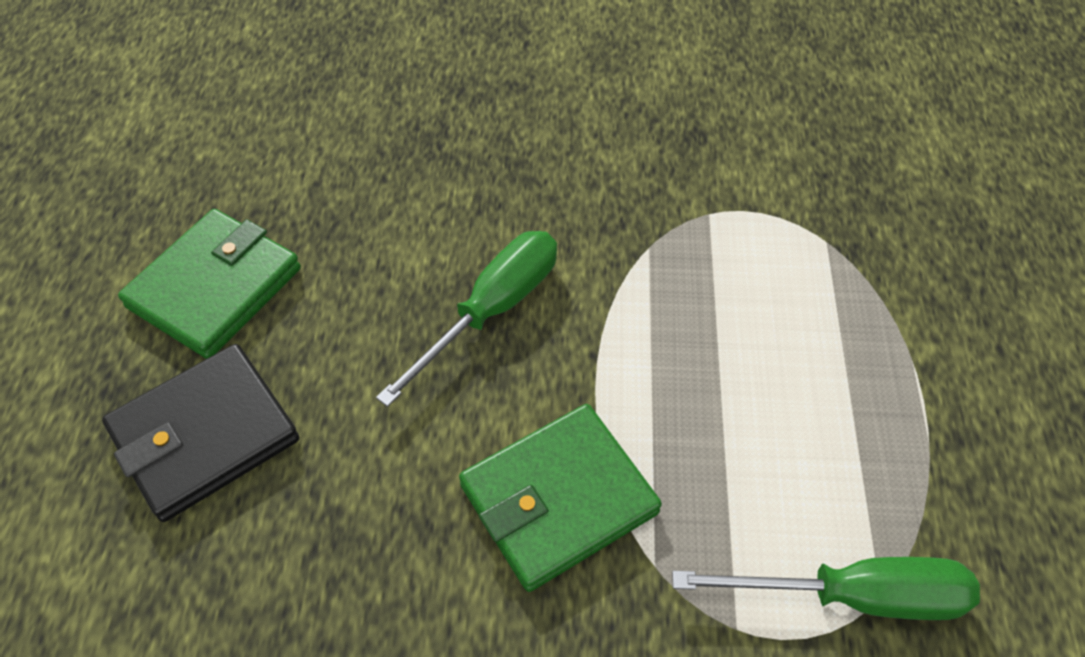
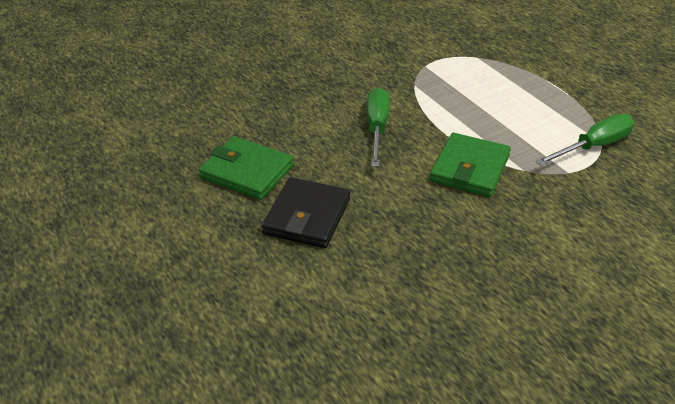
camera: 35 degrees left, 15 degrees down
green wallet [118,209,301,359] -> green wallet turned 60 degrees counterclockwise [199,136,294,200]

